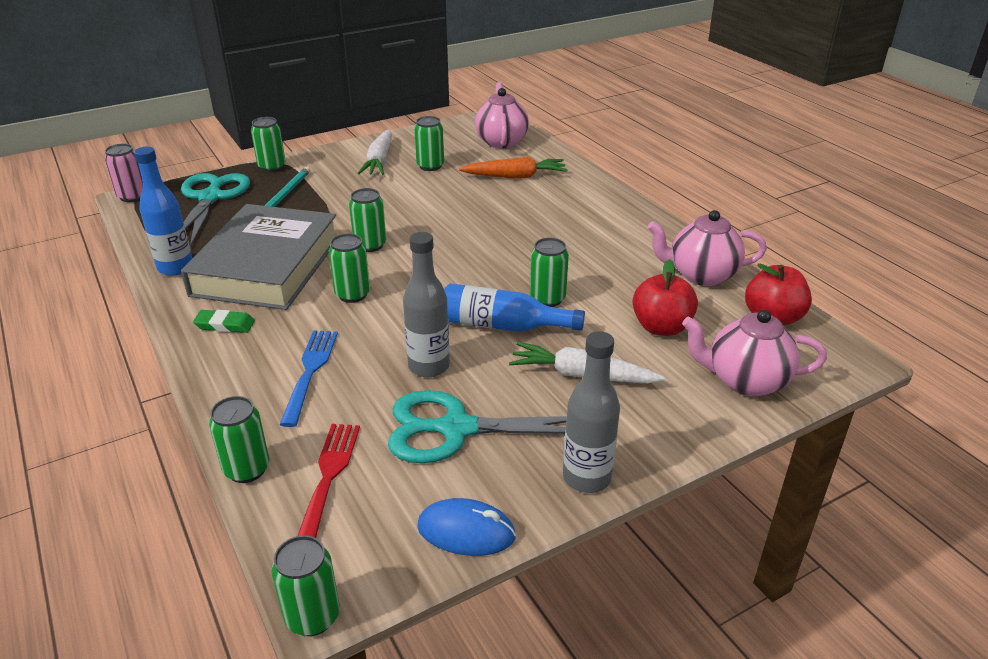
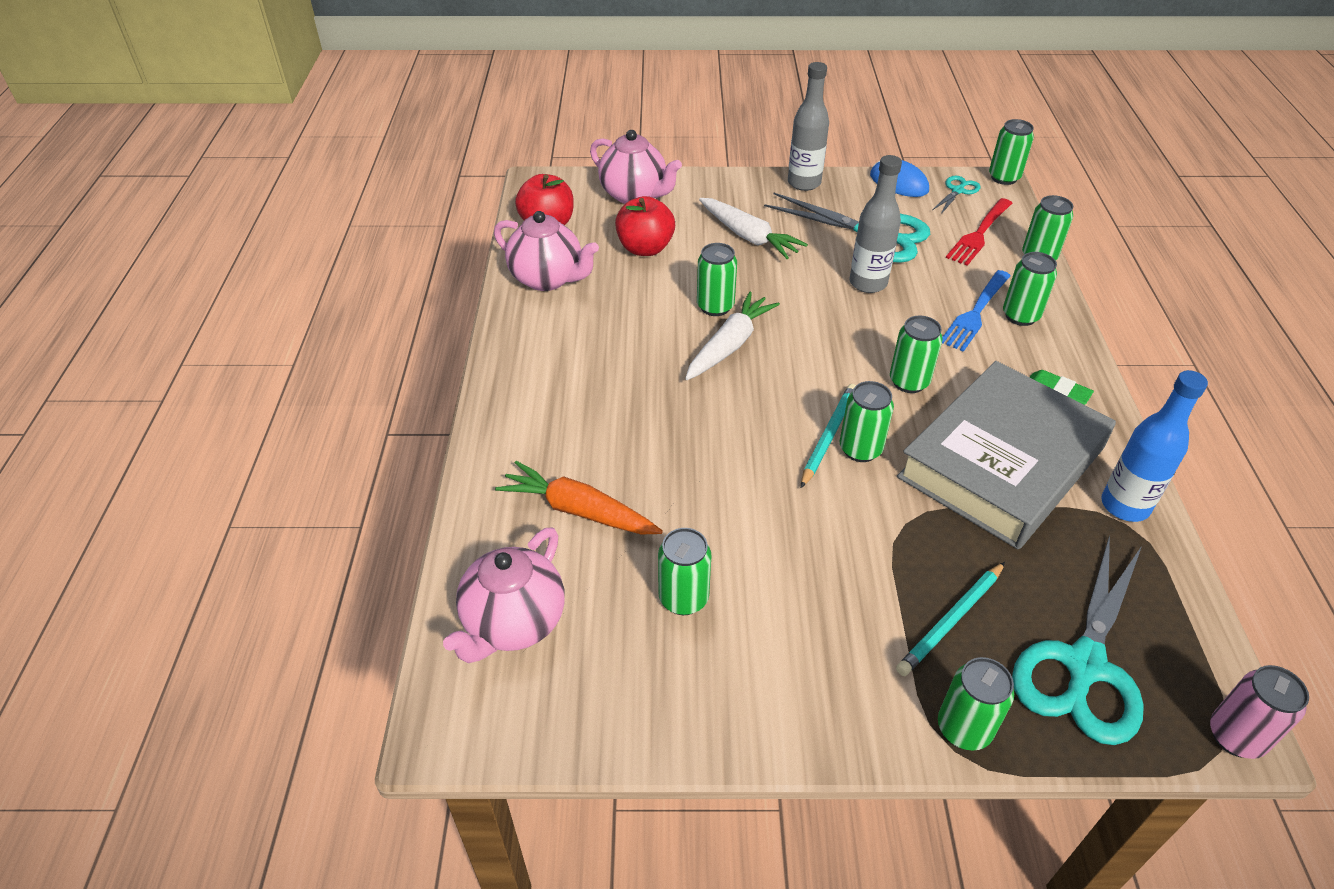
camera: 150 degrees left, 10 degrees up
white carrot [358,129,392,175] -> white carrot moved to [685,292,780,380]
blue bottle [444,283,585,332] -> none
none -> turquoise pencil [801,384,856,488]
none -> turquoise scissors [932,176,980,214]
none -> green can [1003,252,1057,326]

